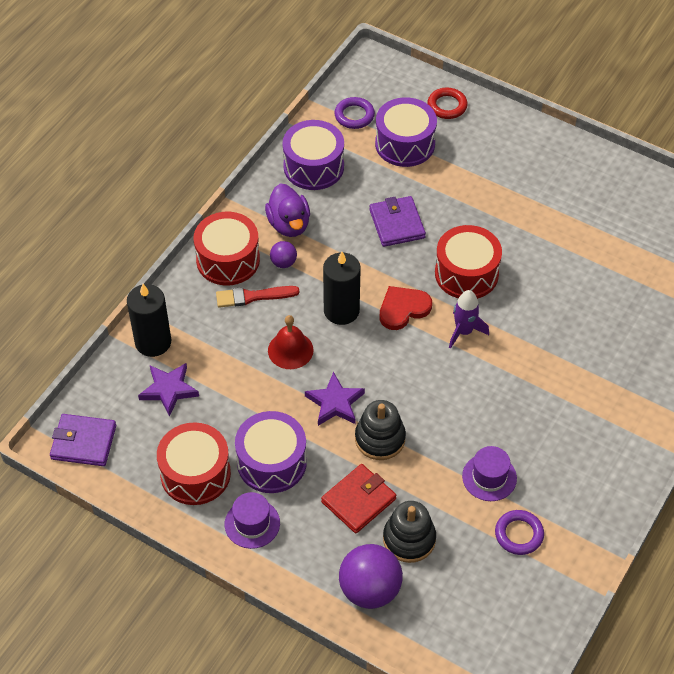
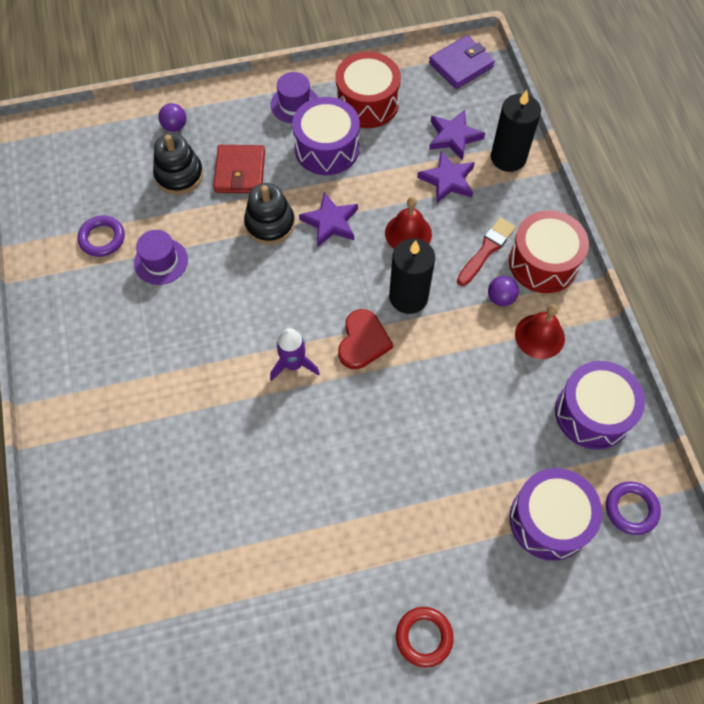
camera: 135 degrees right, 10 degrees up
purple duck [265,183,310,237] -> red bell [515,304,565,359]
purple ball [339,544,403,609] -> purple ball [158,103,186,132], size x0.50
purple wallet [369,196,426,247] -> none
red ring [428,88,468,119] -> red ring moved to [396,607,454,668]
red drum [435,225,502,299] -> none
none -> purple star [417,151,475,203]

